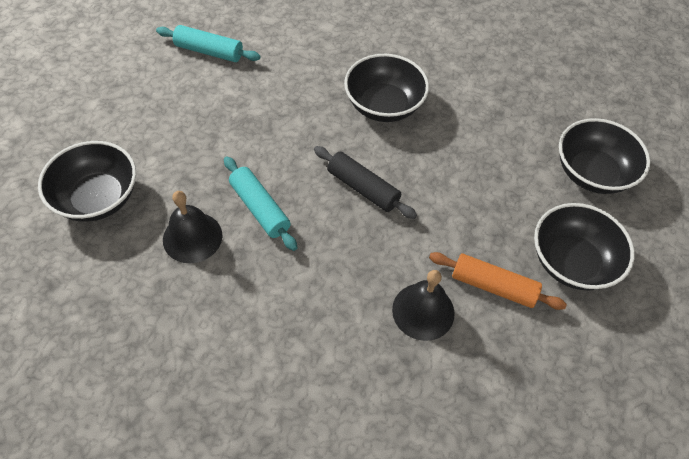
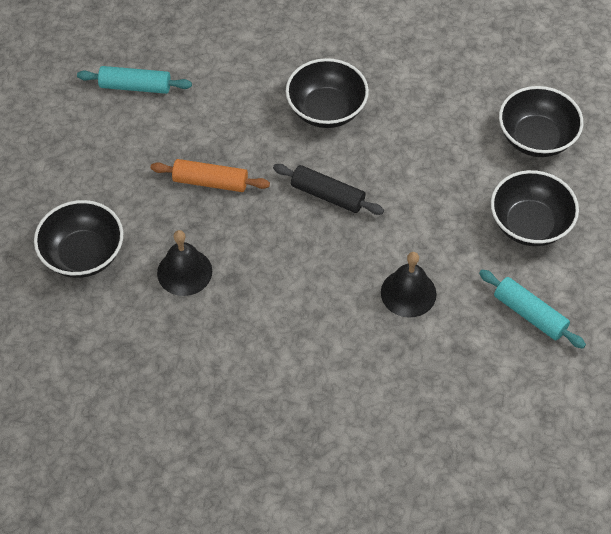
camera: 10 degrees left, 0 degrees up
turquoise rolling pin [224,156,297,251] -> turquoise rolling pin moved to [479,270,586,349]
orange rolling pin [429,252,567,310] -> orange rolling pin moved to [150,159,270,192]

